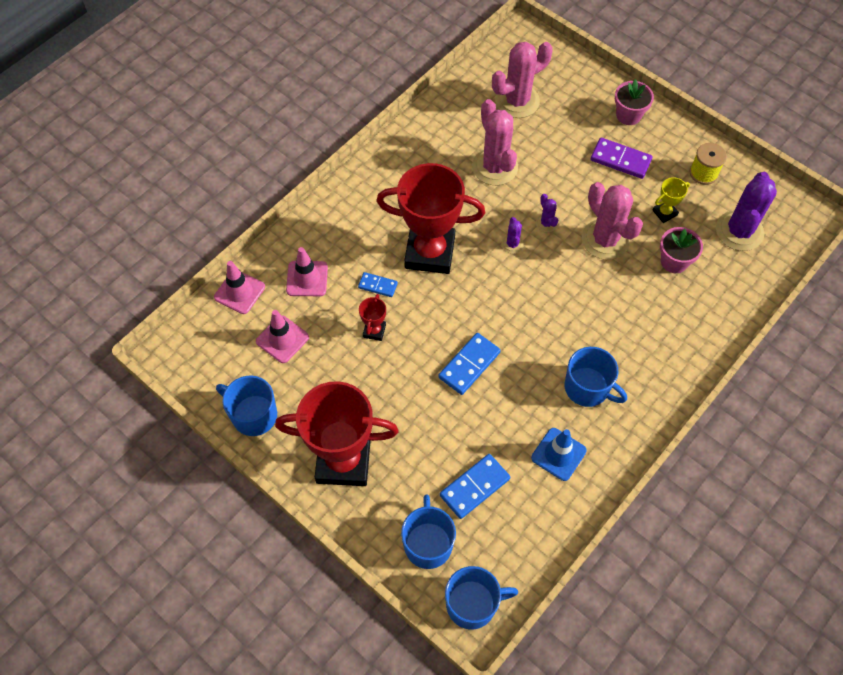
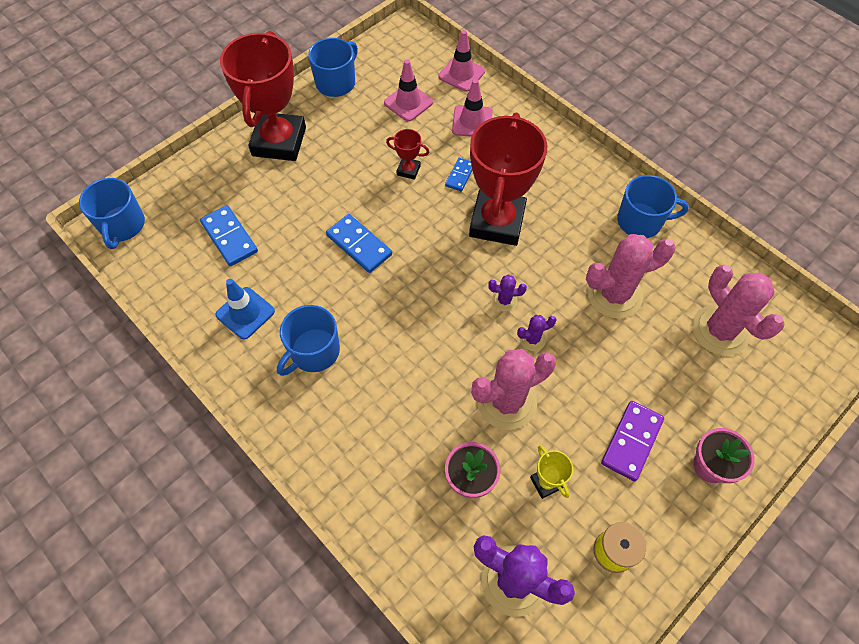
camera: 95 degrees right, 0 degrees up
blue mug [401,494,456,569] -> blue mug moved to [617,175,689,238]

